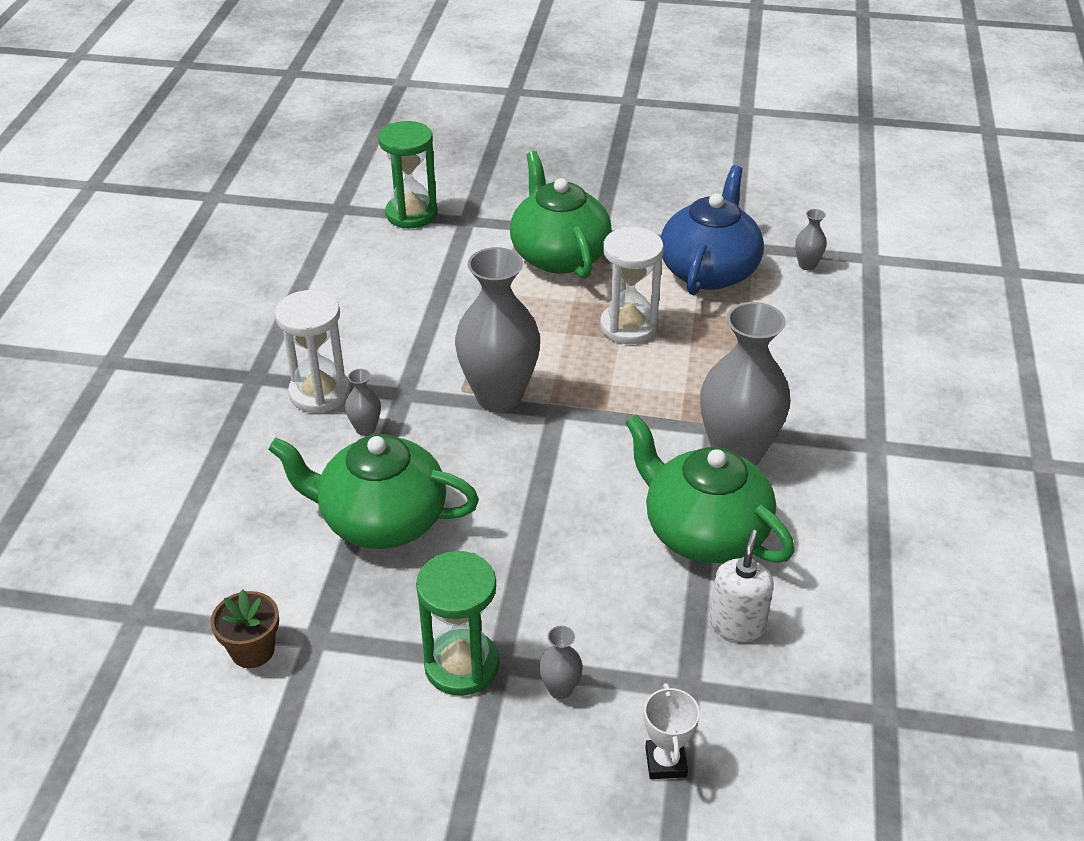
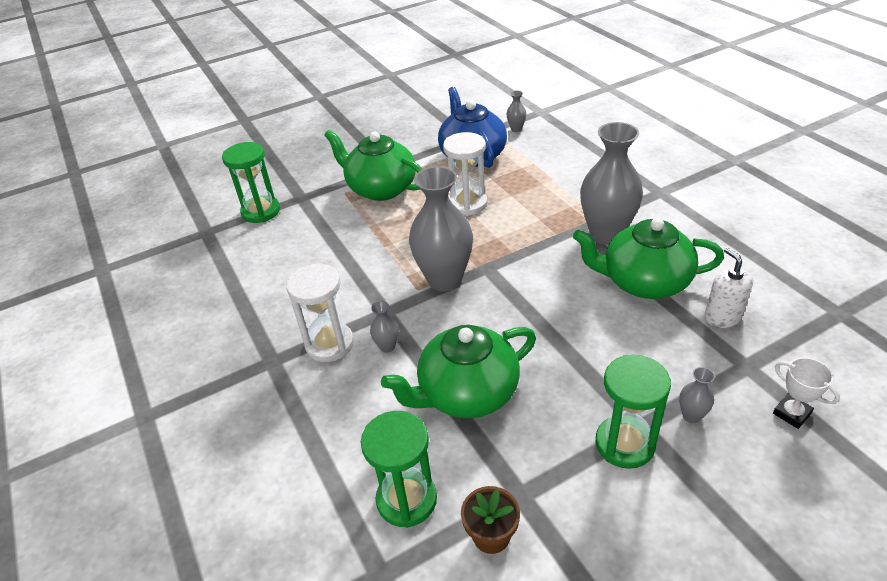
camera: 35 degrees left, 0 degrees up
none -> green hourglass [361,411,437,528]

